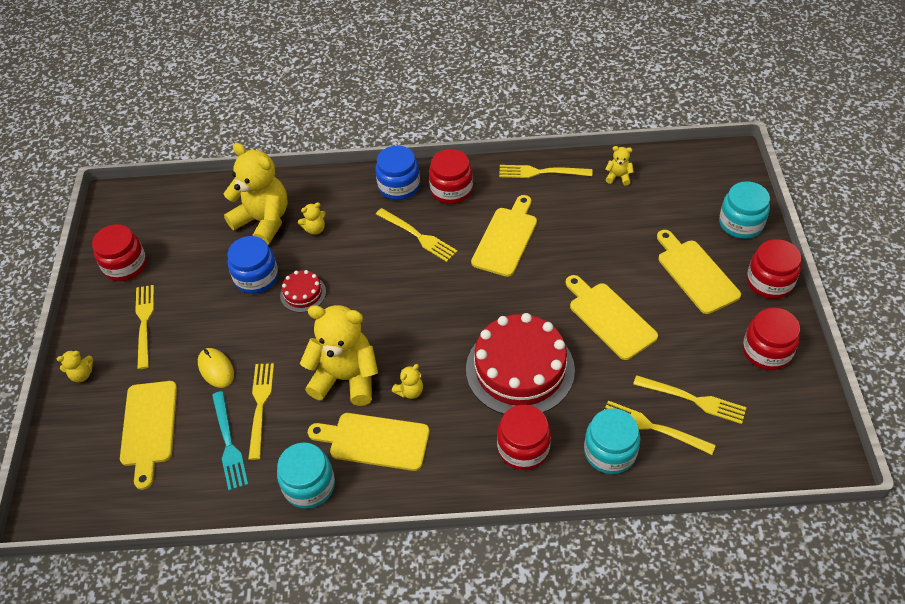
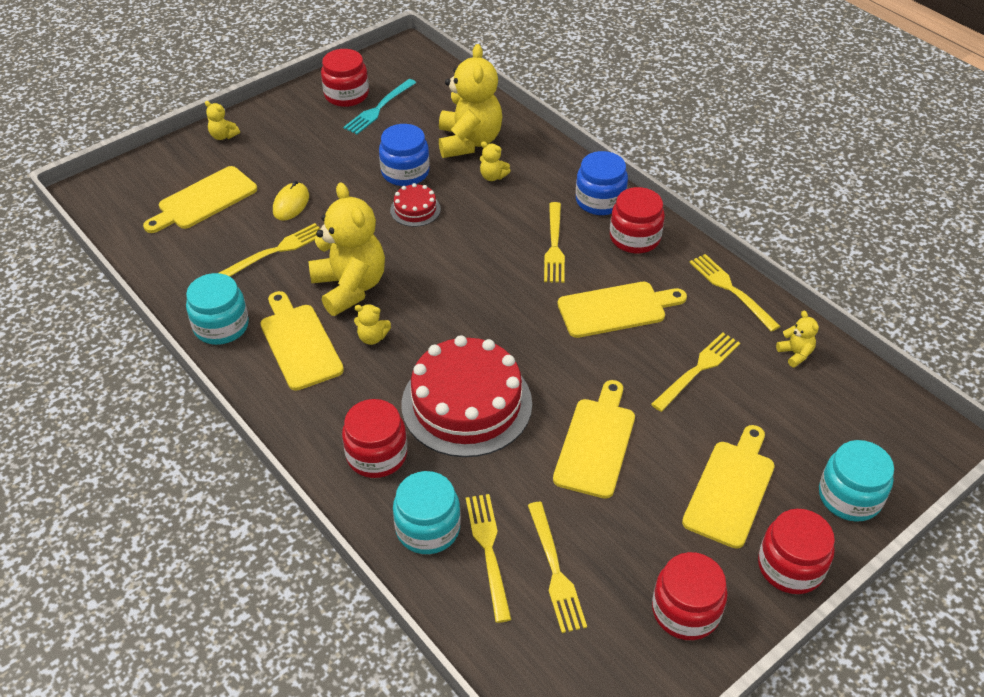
camera: 50 degrees right, 5 degrees down
yellow fork [135,285,154,369] -> yellow fork moved to [651,332,740,412]
turquoise fork [212,391,248,491] -> turquoise fork moved to [343,79,416,134]

